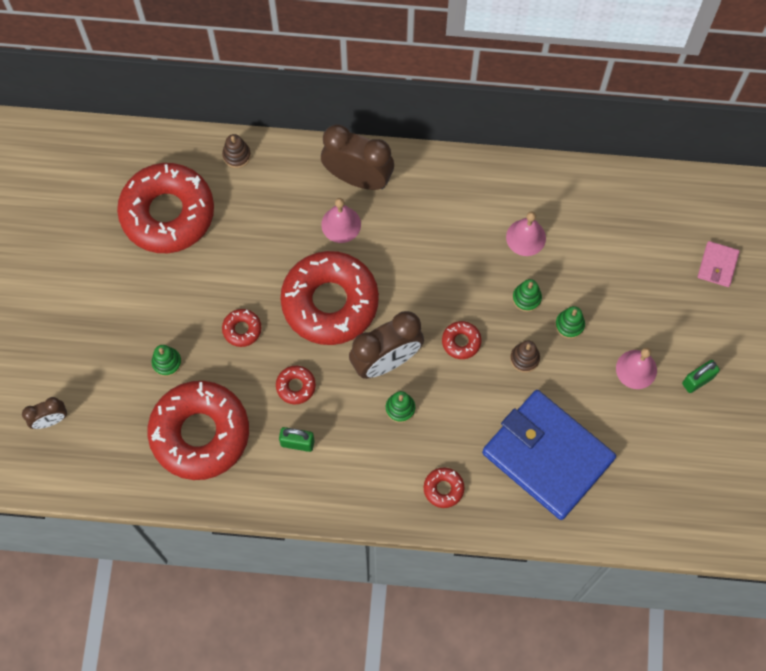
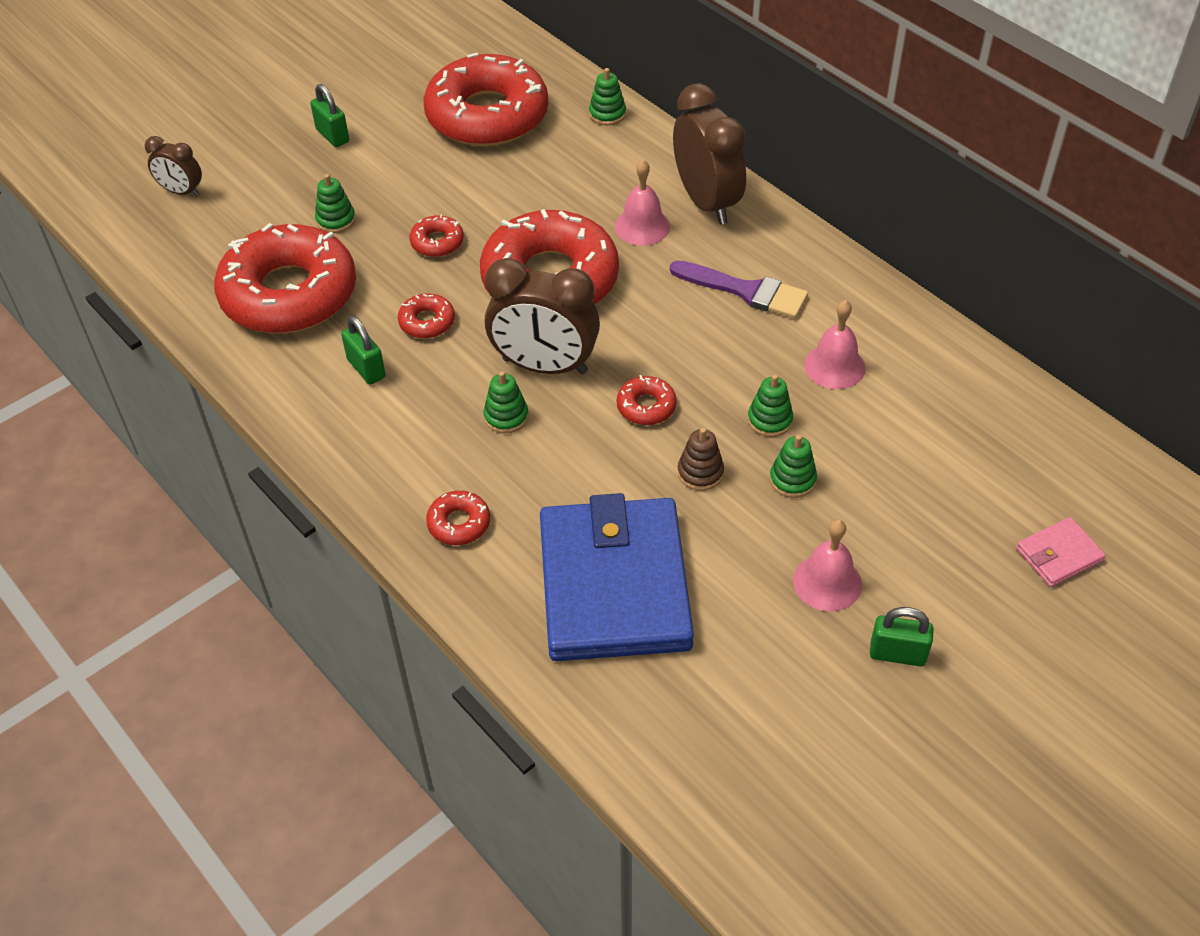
camera: 45 degrees right, 20 degrees down
brown stacking toy [222,134,251,168] -> green stacking toy [589,68,626,125]
none -> green padlock [310,84,349,147]
none -> purple brush [670,260,808,319]

